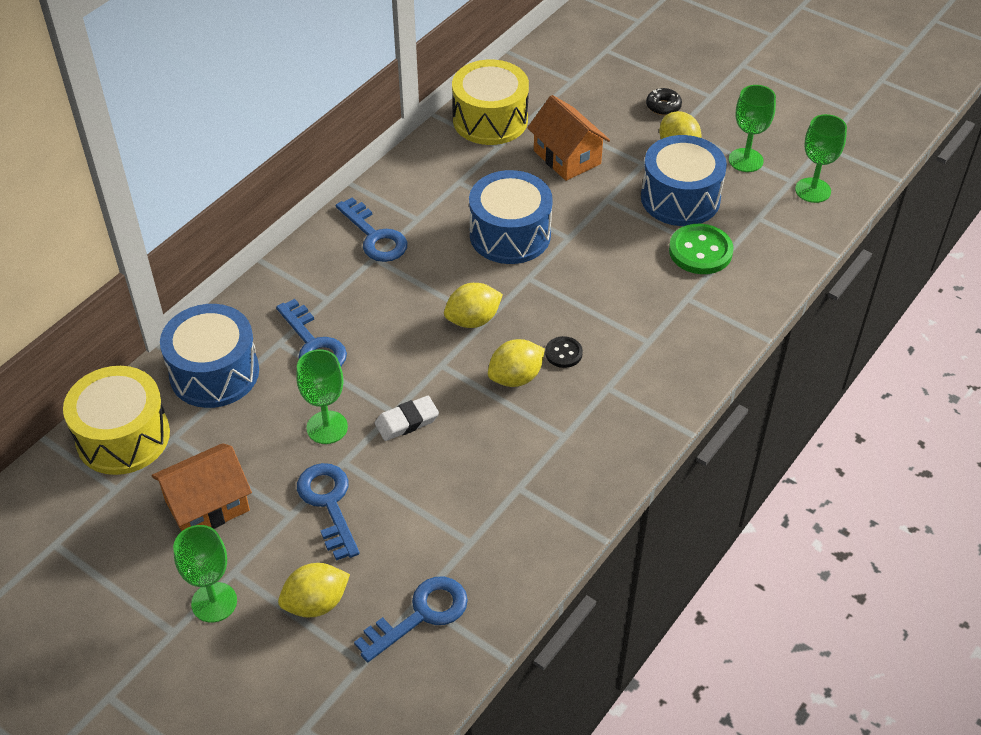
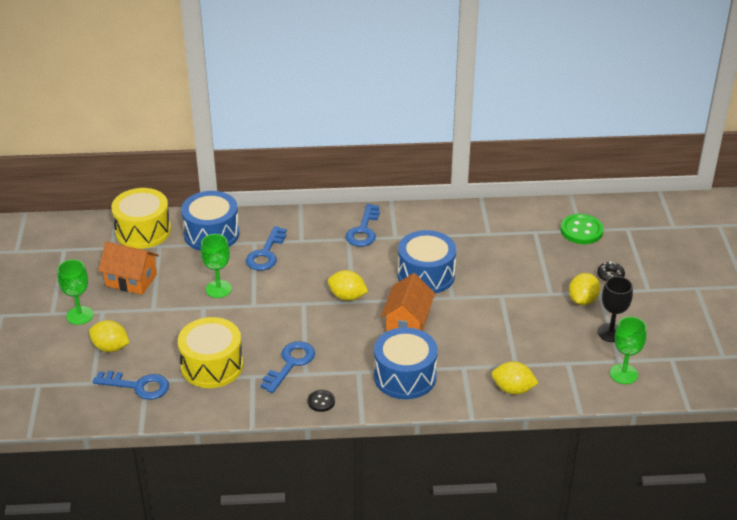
camera: 50 degrees right, 10 degrees down
blue key [297,463,360,561] -> blue key moved to [260,341,315,393]
white eraser [375,396,439,441] -> none
yellow drum [452,59,529,145] -> yellow drum moved to [178,317,243,388]
yellow lemon [488,339,545,387] -> yellow lemon moved to [492,362,538,395]
orange house [527,95,610,181] -> orange house moved to [381,273,435,332]
black button [545,336,583,368] -> black button moved to [308,390,335,412]
blue drum [641,135,727,226] -> blue drum moved to [374,327,438,399]
green button [669,224,733,274] -> green button moved to [560,214,604,244]
green goblet [729,85,776,172] -> black goblet [598,276,633,342]

